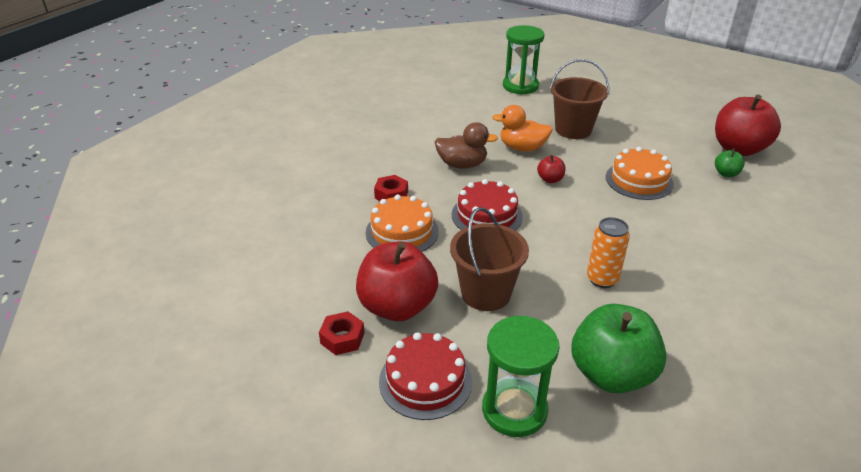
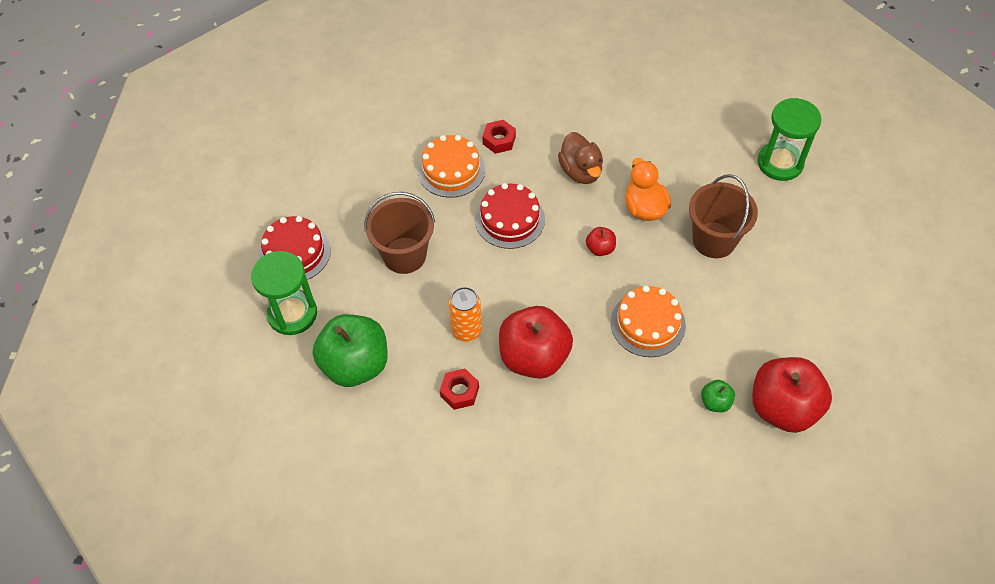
camera: 65 degrees right, 20 degrees up
red nut [319,311,364,355] -> red nut moved to [440,369,479,410]
red apple [356,241,438,321] -> red apple moved to [499,306,573,379]

